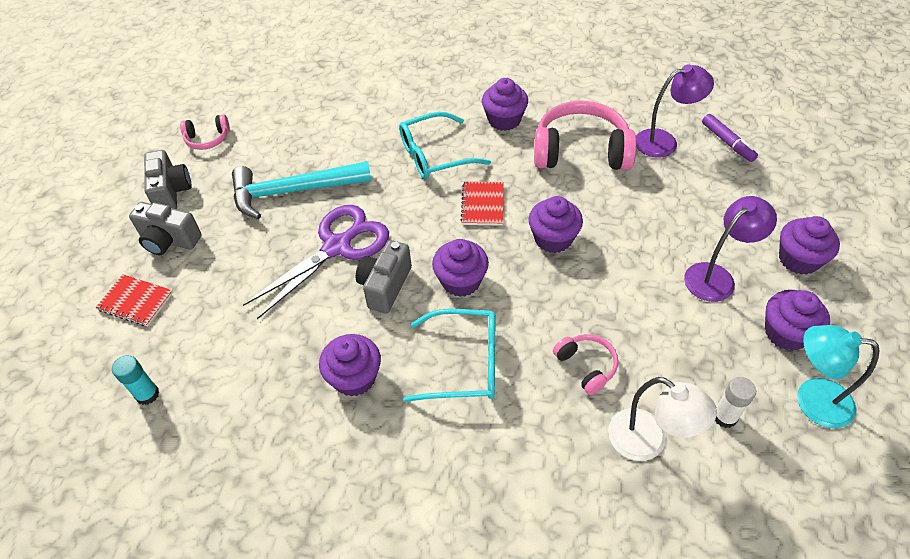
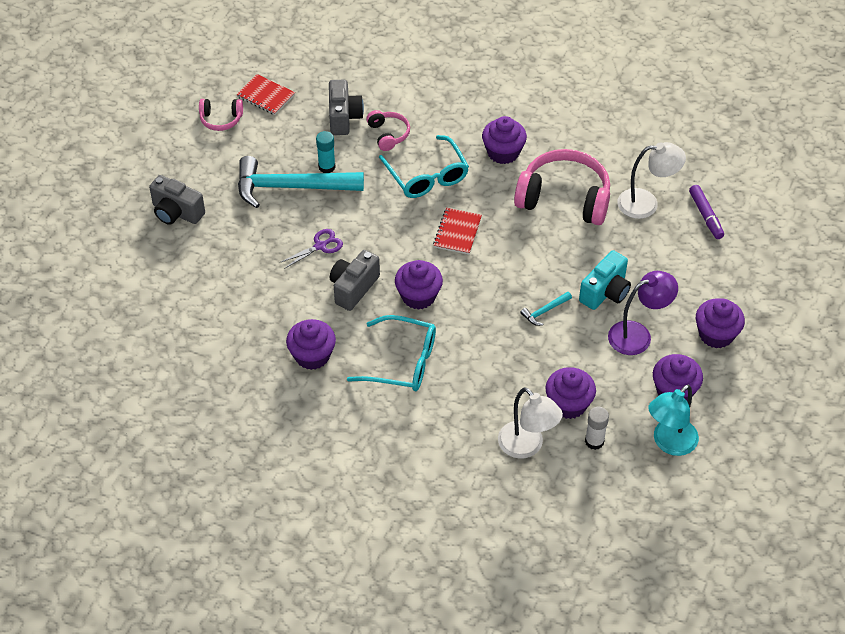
camera: 10 degrees right, 0 degrees up
red notebook [95,274,173,326] -> red notebook moved to [236,74,295,115]
turquoise glue stick [112,355,159,405] -> turquoise glue stick moved to [316,131,336,173]
grey camera [144,150,192,209] -> grey camera moved to [329,80,364,135]
purple scissors [243,205,389,319] -> purple scissors [279,229,343,269], size x0.47
turquoise glasses [399,112,491,179] -> turquoise glasses turned 105 degrees counterclockwise [379,135,469,198]
purple cupcake [529,196,583,253] -> purple cupcake moved to [545,367,596,419]
pink headphones [553,334,618,395] -> pink headphones moved to [366,110,410,151]
purple lamp [636,64,714,158] -> white lamp [617,142,686,219]
turquoise lamp [797,325,879,428] -> turquoise lamp turned 75 degrees counterclockwise [648,385,699,456]
none -> turquoise hammer [520,292,572,326]
none -> turquoise camera [579,250,631,310]

